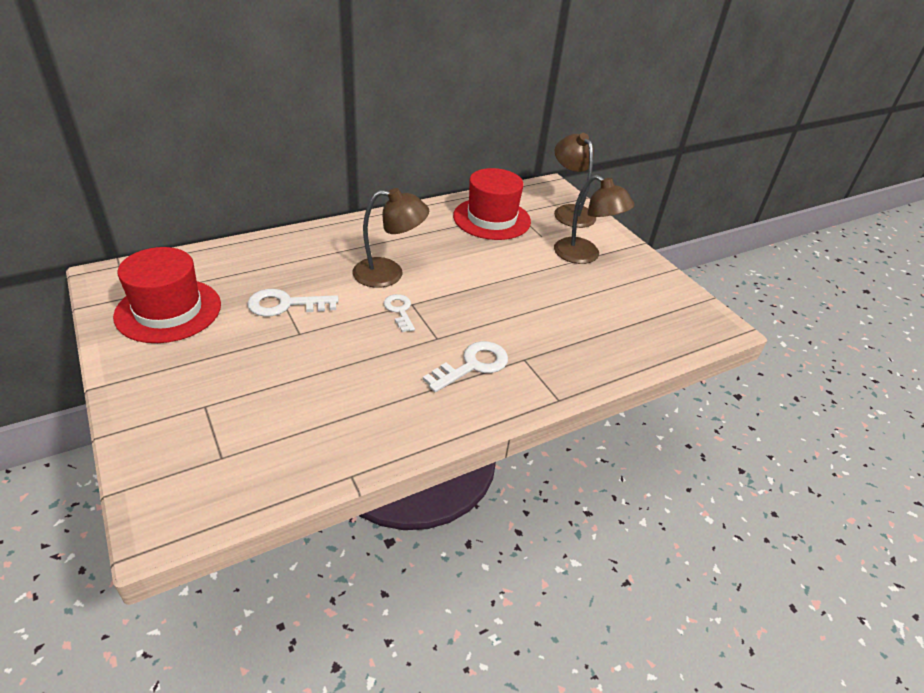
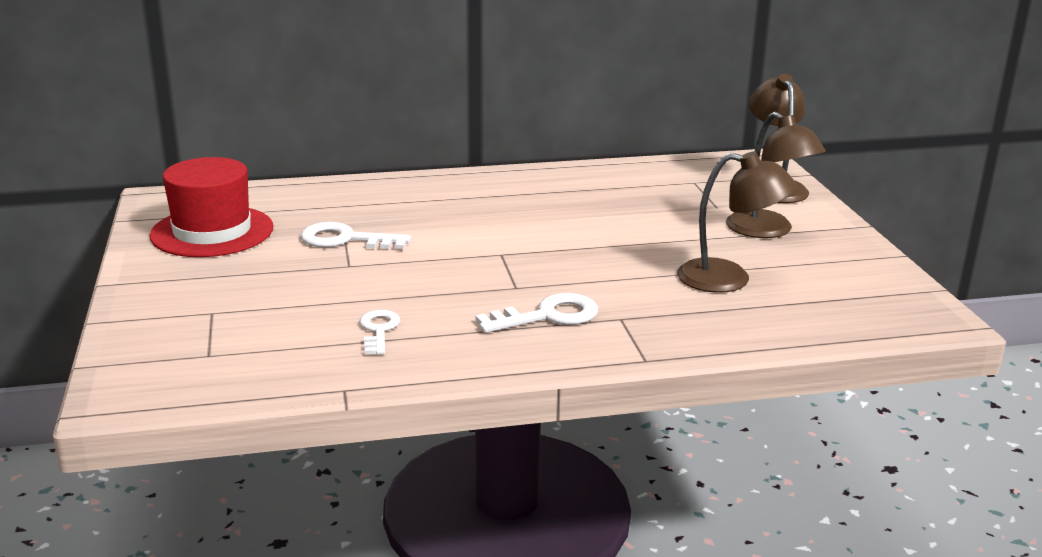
camera: 20 degrees right, 15 degrees down
brown lamp [353,188,429,288] -> brown lamp moved to [677,151,797,293]
white key [384,294,415,332] -> white key moved to [360,310,400,355]
red hat [453,168,531,240] -> none

